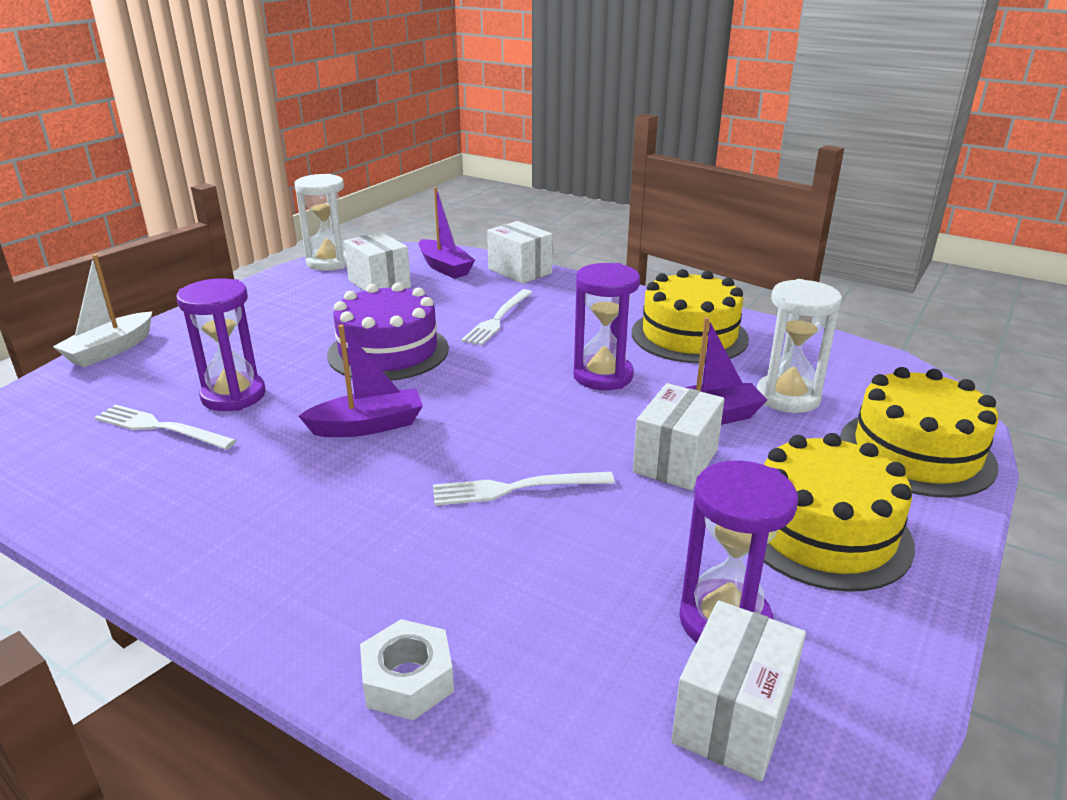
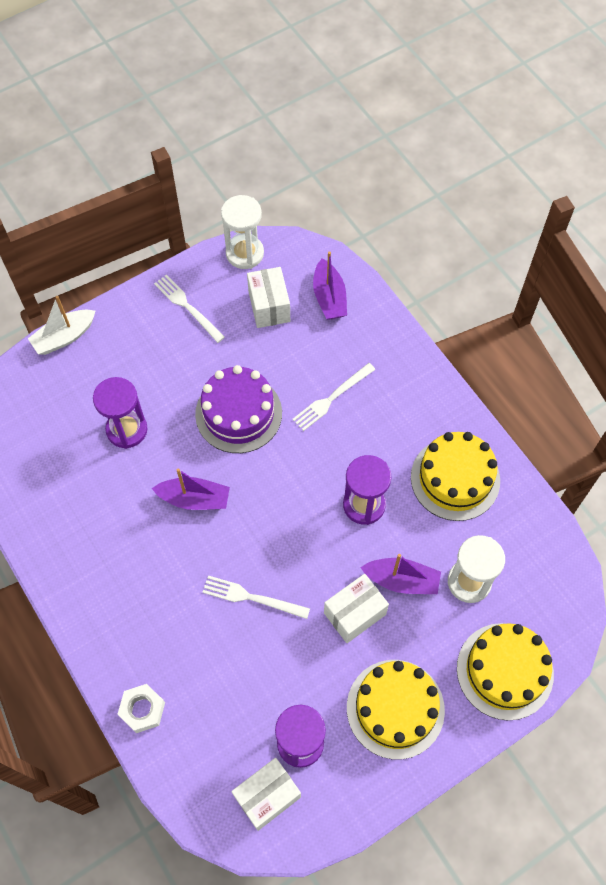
camera: 25 degrees right, 35 degrees up
white fork [94,405,237,450] -> white fork moved to [154,275,225,343]
white box [487,221,553,284] -> none

